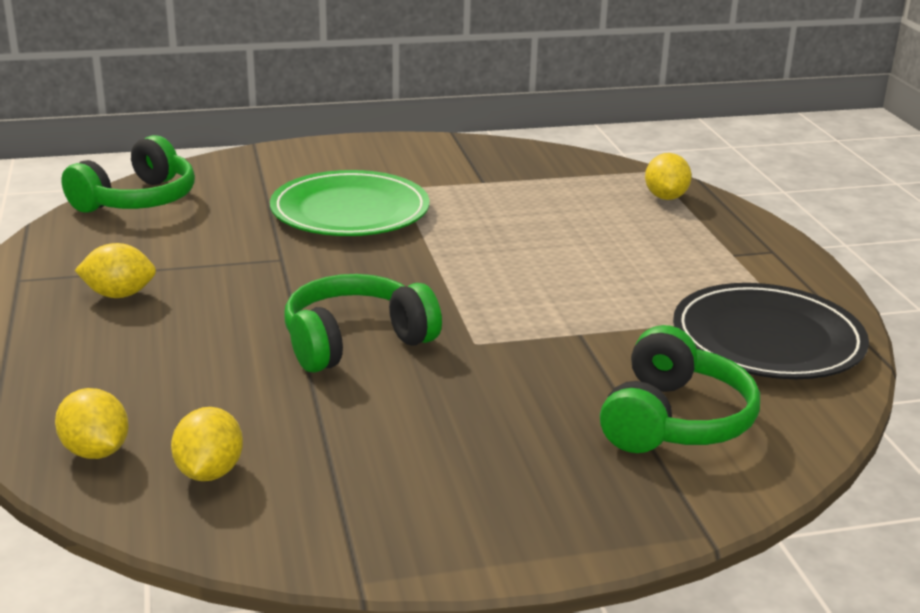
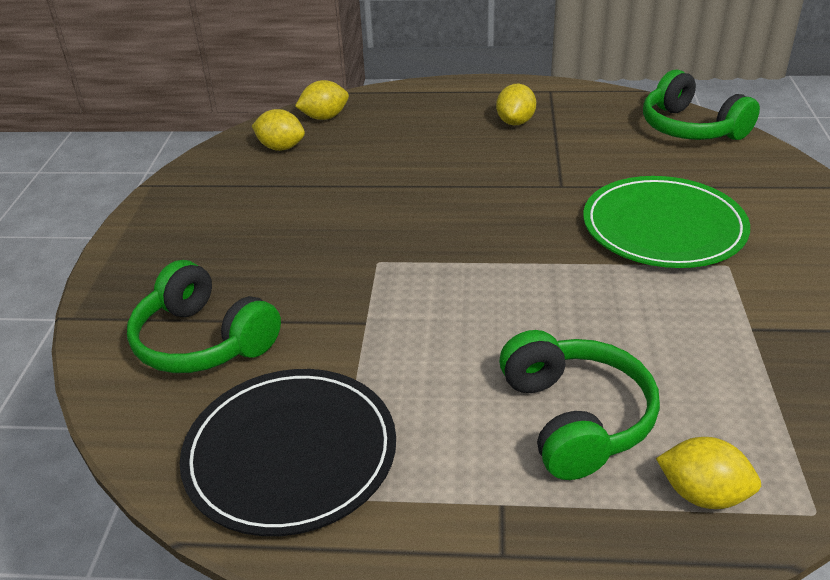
camera: 110 degrees right, 10 degrees up
green headphones [284,274,442,373] -> green headphones moved to [499,330,660,480]

